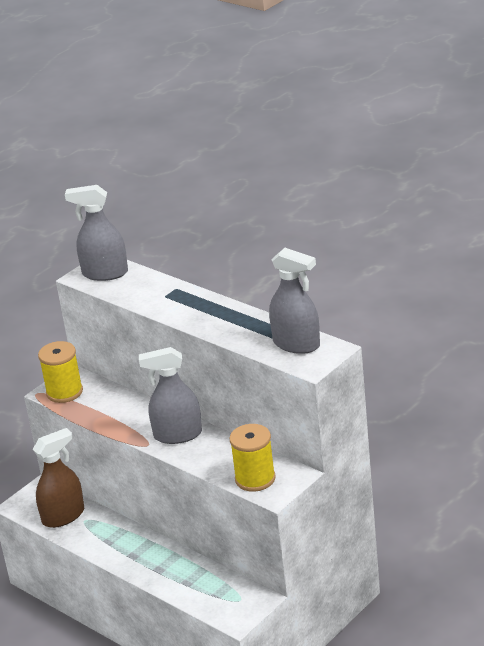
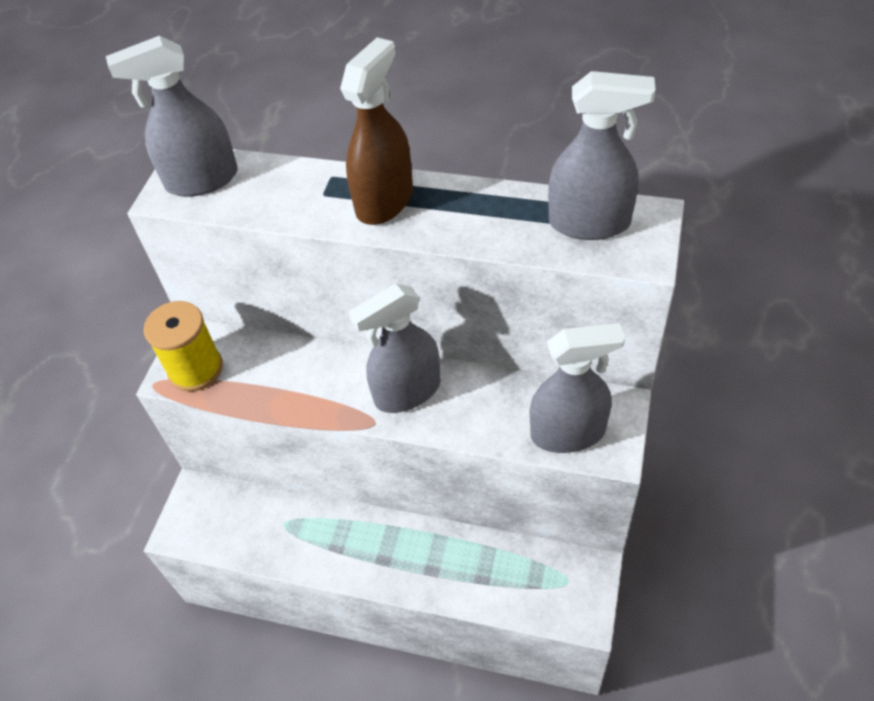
camera: 25 degrees left, 20 degrees up
brown spray bottle [33,428,84,528] -> brown spray bottle moved to [340,37,413,225]
yellow spool [229,424,276,492] -> grey spray bottle [530,323,625,453]

